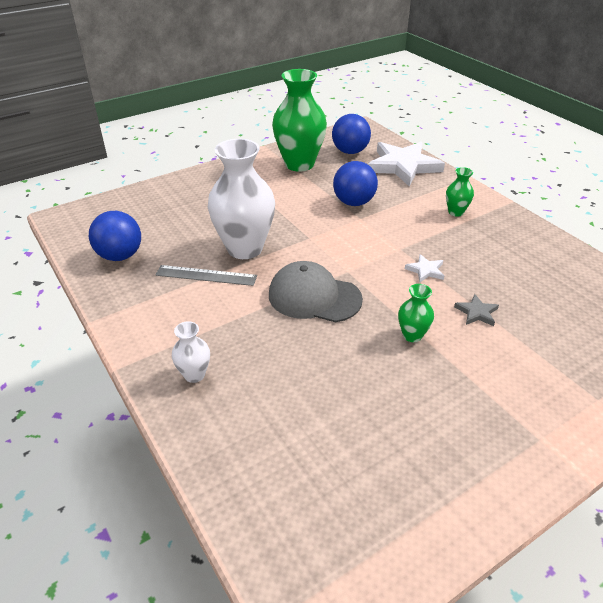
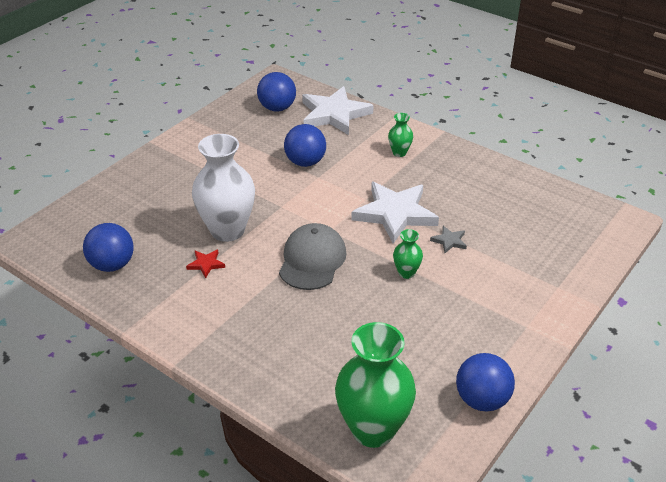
camera: 20 degrees left, 0 degrees up
grey ruler [156,265,257,286] -> red star [186,249,225,278]
white vase [172,321,210,383] -> none
grey cap [269,261,363,322] -> grey cap turned 105 degrees clockwise [279,223,347,290]
green vase [272,69,327,172] -> green vase moved to [335,322,416,448]
white star [405,254,444,283] -> white star [351,182,439,243], size x2.39
none -> blue ball [456,353,515,411]

